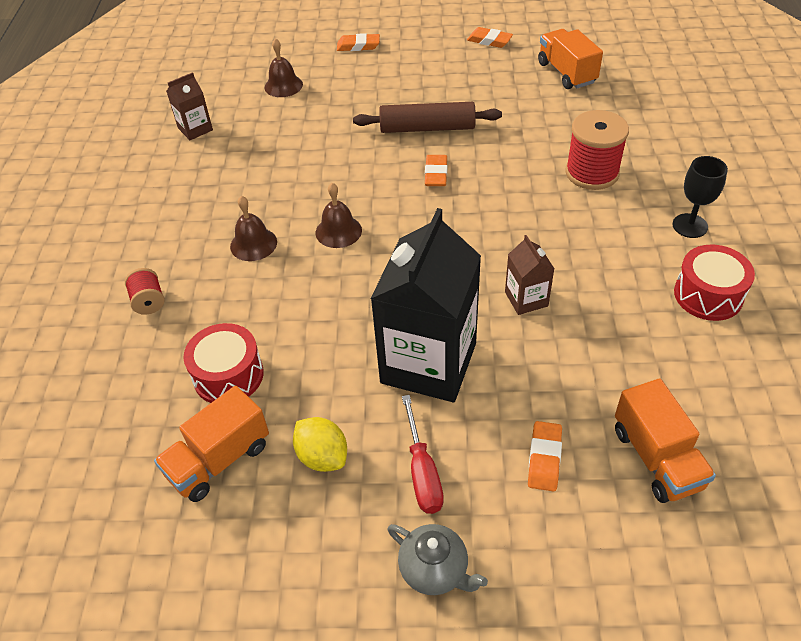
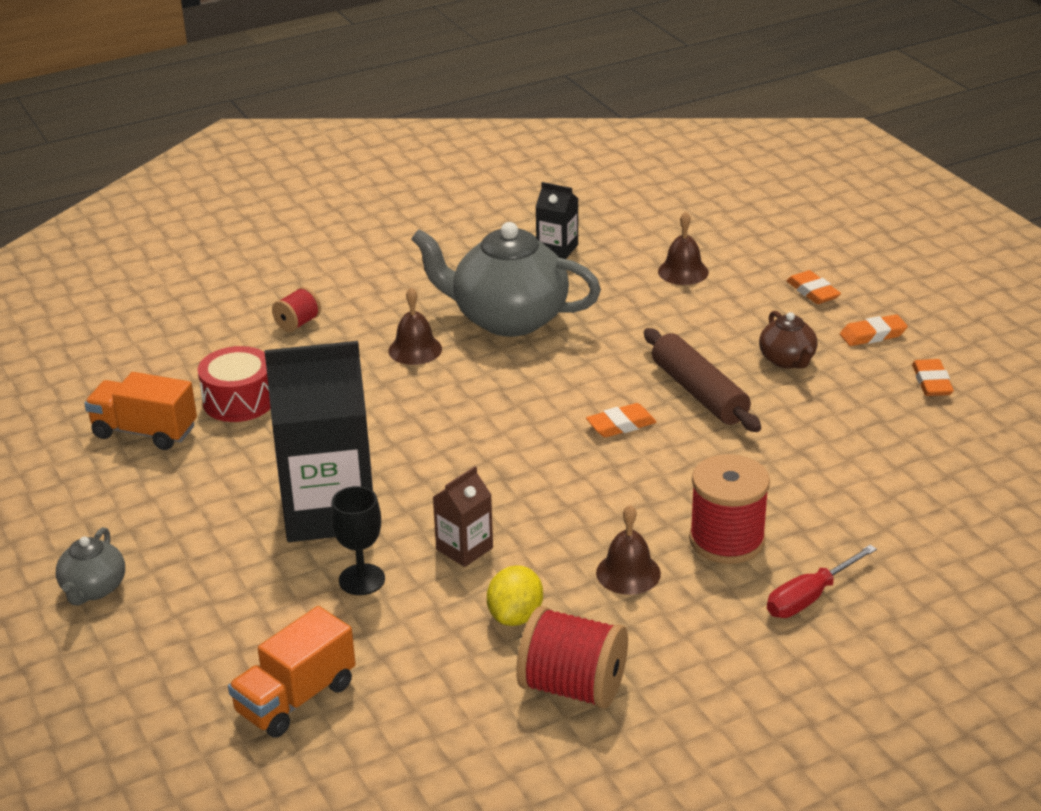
camera: 60 degrees right, 15 degrees down
brown carton [166,72,213,140] -> black carton [536,182,578,259]
yellow lemon [293,417,347,472] -> yellow lemon moved to [487,565,543,626]
brown bell [316,183,362,248] -> brown bell moved to [596,505,661,595]
red screwdriver [402,395,444,514] -> red screwdriver moved to [767,545,877,618]
orange eraser [528,421,562,492] -> orange eraser moved to [840,315,908,346]
orange truck [538,29,603,89] -> none
black goblet [673,156,728,238] -> black goblet moved to [331,486,385,595]
red drum [674,245,755,321] -> red spool [516,606,628,709]
none -> grey teapot [411,222,601,337]
none -> brown teapot [759,311,817,369]

